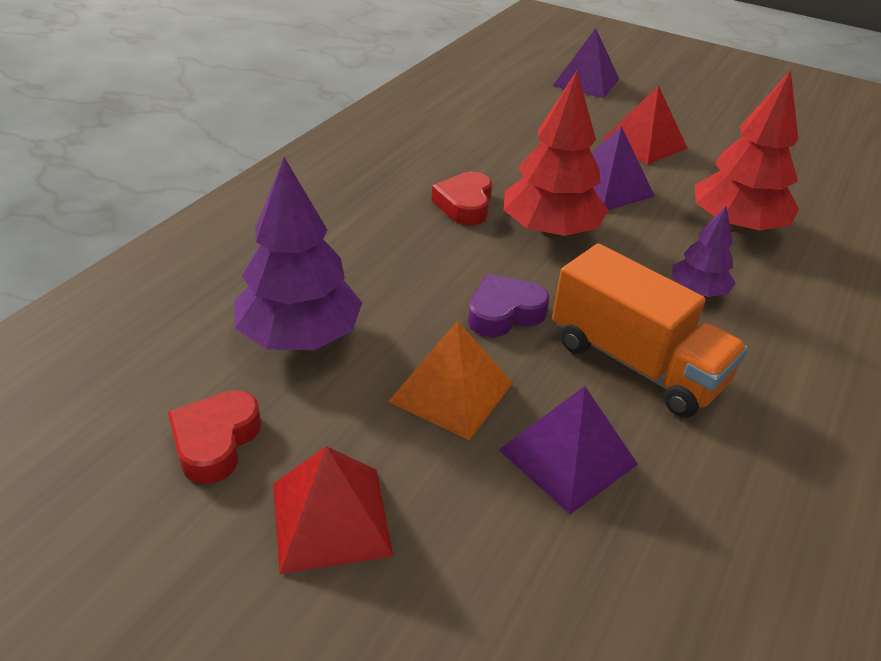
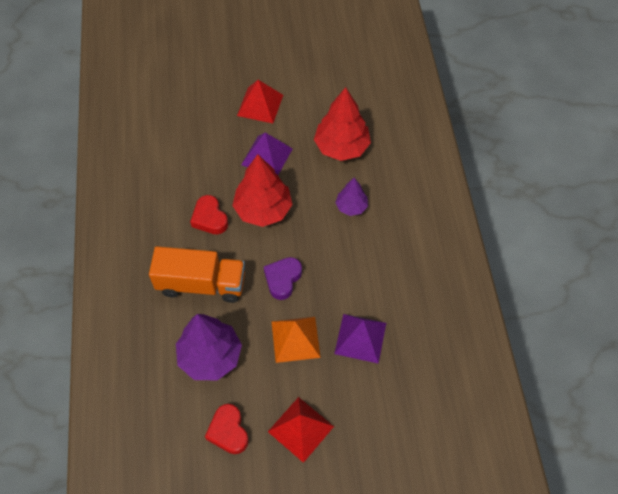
camera: 35 degrees left, 20 degrees up
orange truck [552,243,748,418] -> orange truck moved to [149,246,245,303]
purple pyramid [553,28,619,98] -> none

